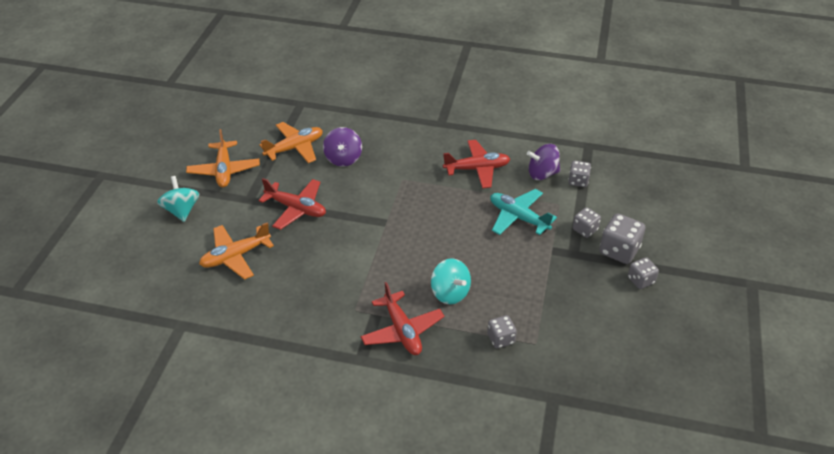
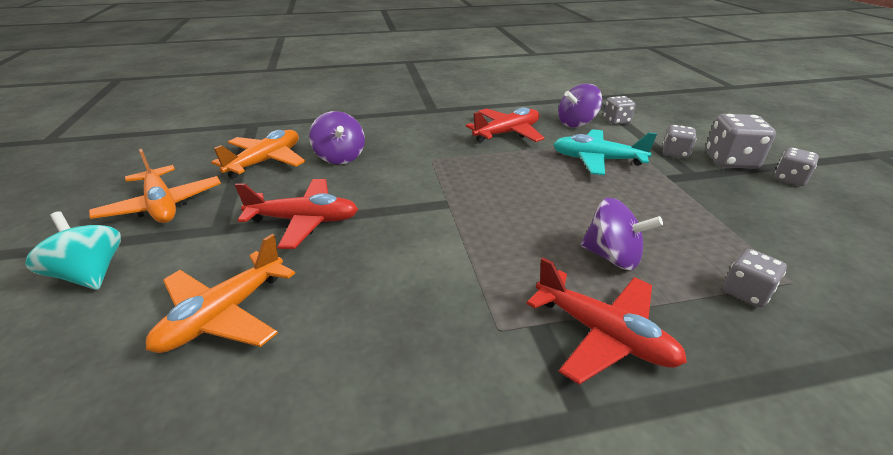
camera: 25 degrees left, 10 degrees down
turquoise spinning top [431,258,471,304] -> purple spinning top [581,198,663,270]

